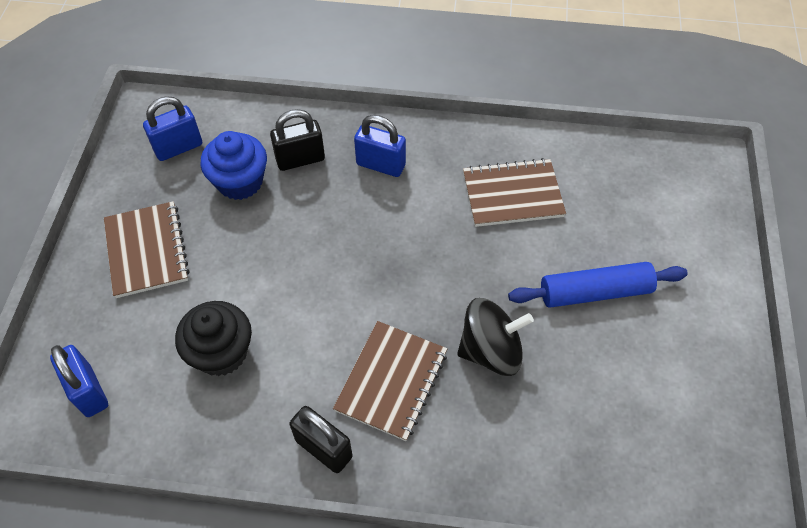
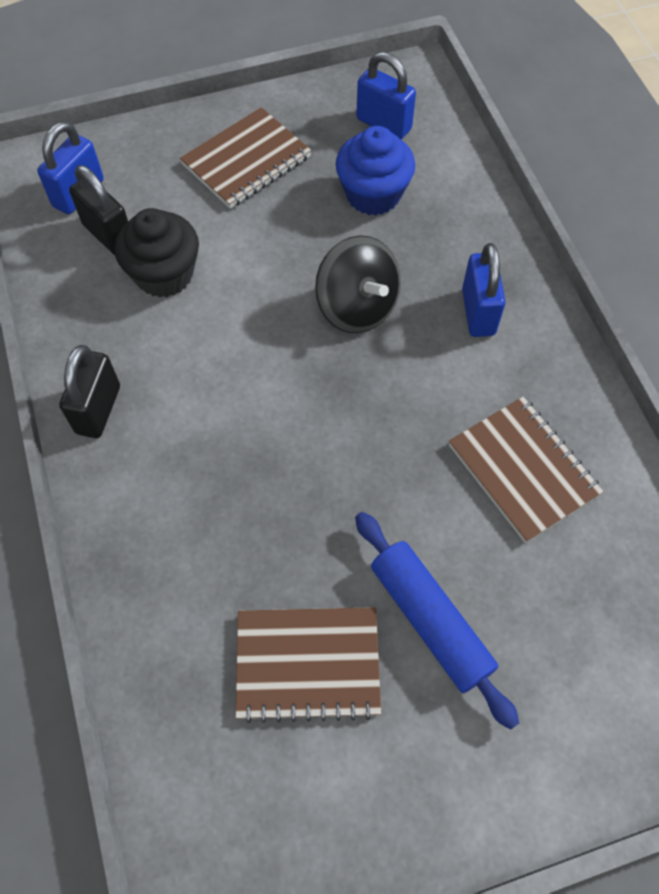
camera: 65 degrees right, 5 degrees up
black padlock [270,109,325,171] -> black padlock moved to [69,165,128,255]
brown notebook [333,321,447,441] -> brown notebook moved to [235,607,381,723]
black spinning top [457,298,534,376] -> black spinning top moved to [315,235,401,333]

